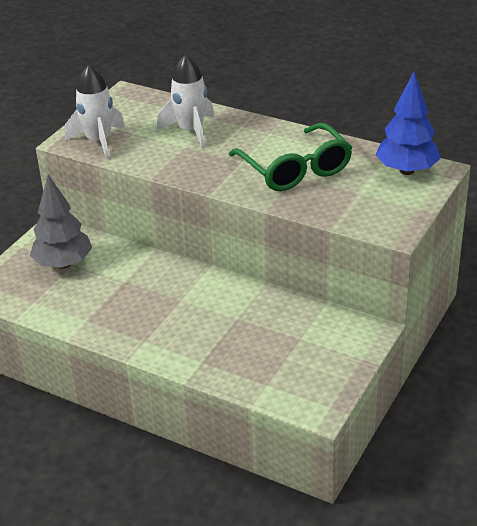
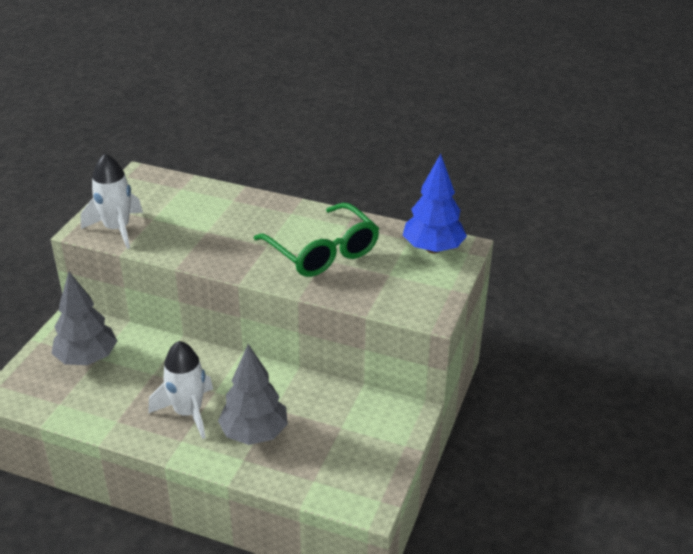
camera: 10 degrees left, 0 degrees up
white rocket [157,54,214,148] -> white rocket moved to [148,341,213,439]
none -> grey tree [218,344,288,445]

